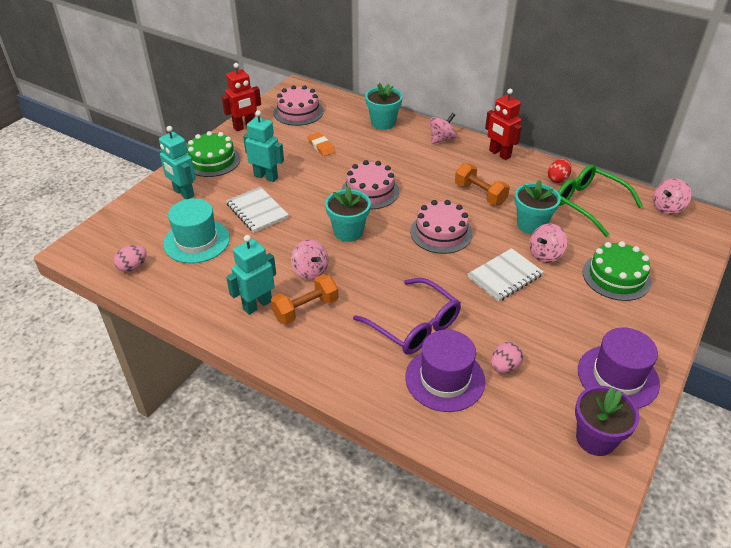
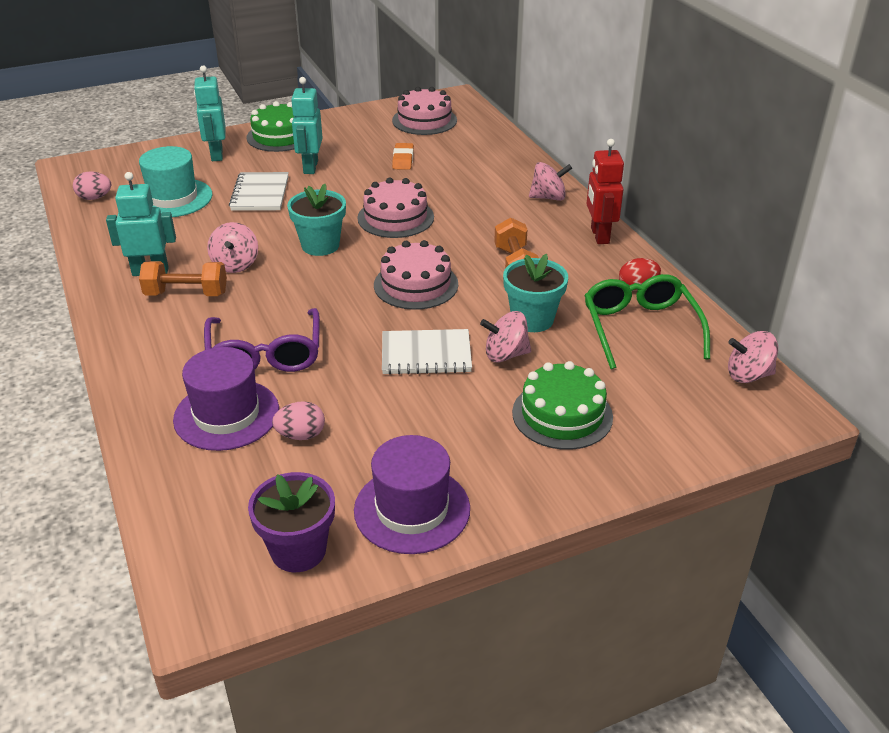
camera: 35 degrees right, 5 degrees down
red robot [222,63,261,131] -> none
turquoise robot [243,110,284,182] -> turquoise robot turned 150 degrees counterclockwise [291,77,323,174]
turquoise flower pot [365,83,403,130] -> none

